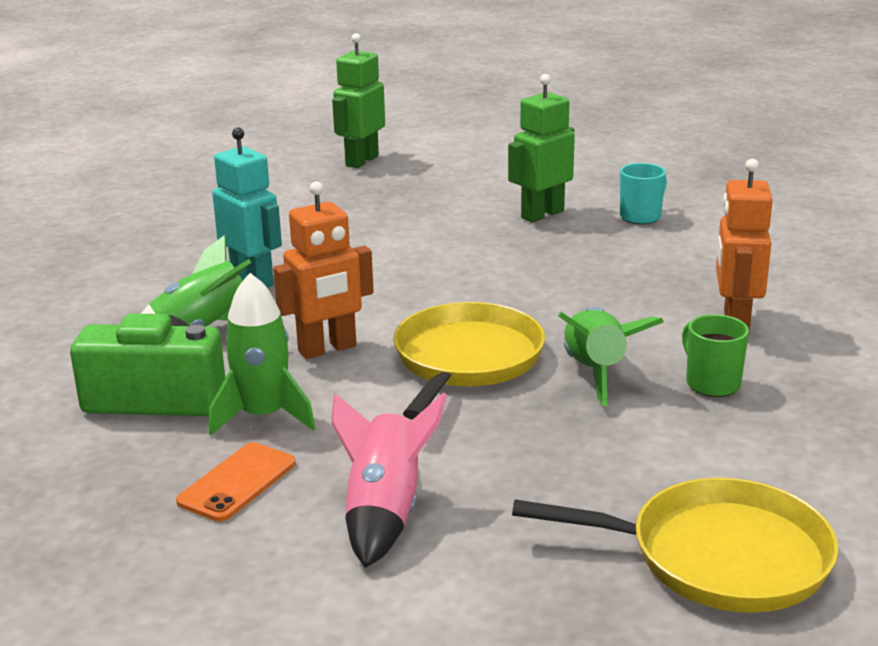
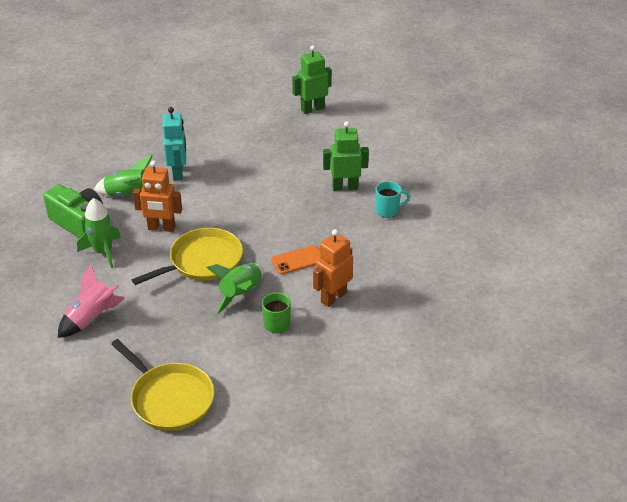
camera: 35 degrees right, 15 degrees up
orange phone [176,442,296,522] -> orange phone moved to [271,245,320,274]

